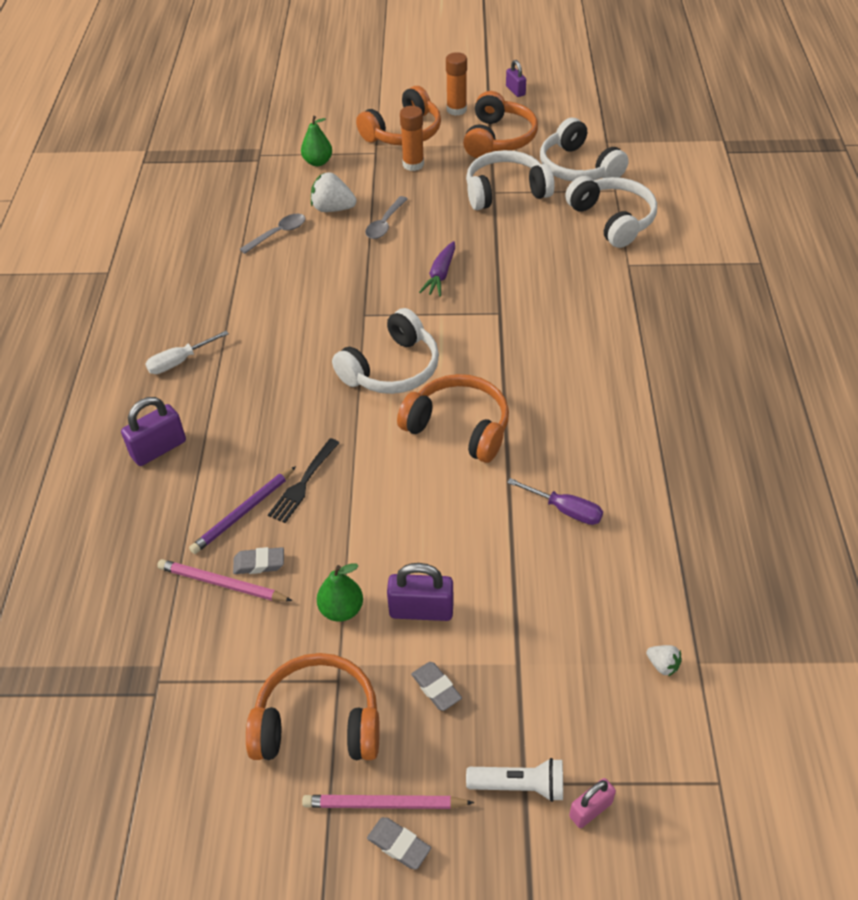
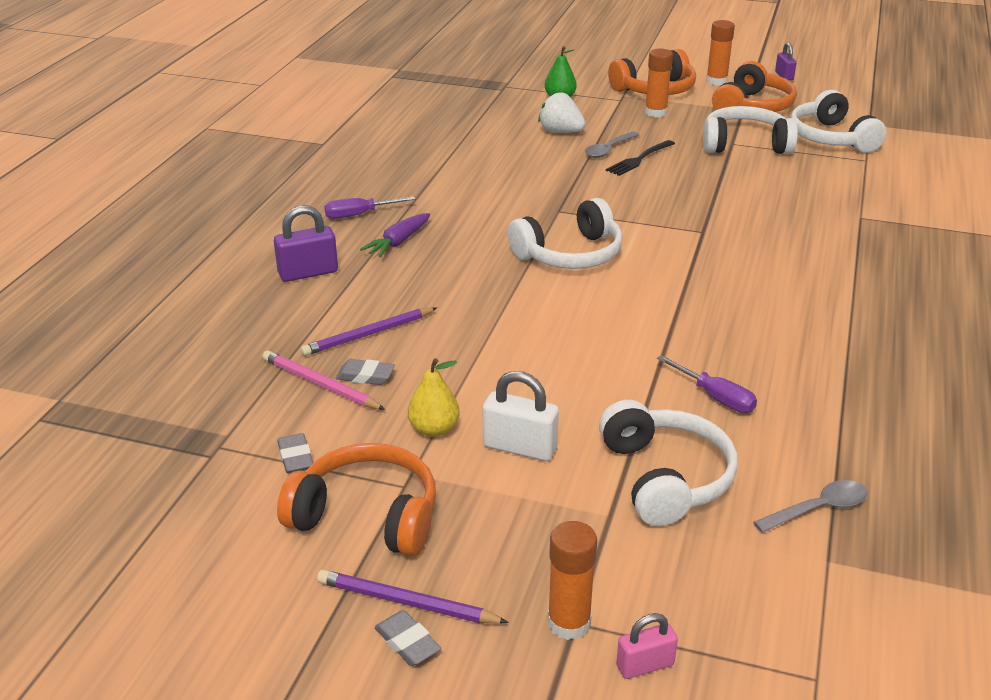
camera: 15 degrees right, 15 degrees down
white screwdriver [145,331,229,374] -> purple screwdriver [324,196,415,219]
grey spoon [240,214,305,254] -> grey spoon moved to [753,480,868,533]
black fork [268,438,339,523] -> black fork moved to [606,140,675,176]
pink pencil [302,795,474,809] -> purple pencil [317,570,509,624]
green pear [317,563,363,621] -> yellow pear [408,358,459,437]
purple padlock [387,563,454,621] -> white padlock [483,371,559,461]
orange headphones [397,374,509,463] -> none
grey eraser [411,662,462,711] -> grey eraser moved to [278,433,313,474]
purple carrot [419,241,455,297] -> purple carrot moved to [360,213,430,257]
white flashlight [466,758,563,802] -> orange glue stick [547,521,597,640]
white headphones [565,176,657,248] -> white headphones moved to [599,400,738,526]
white strawberry [646,645,682,677] -> none

